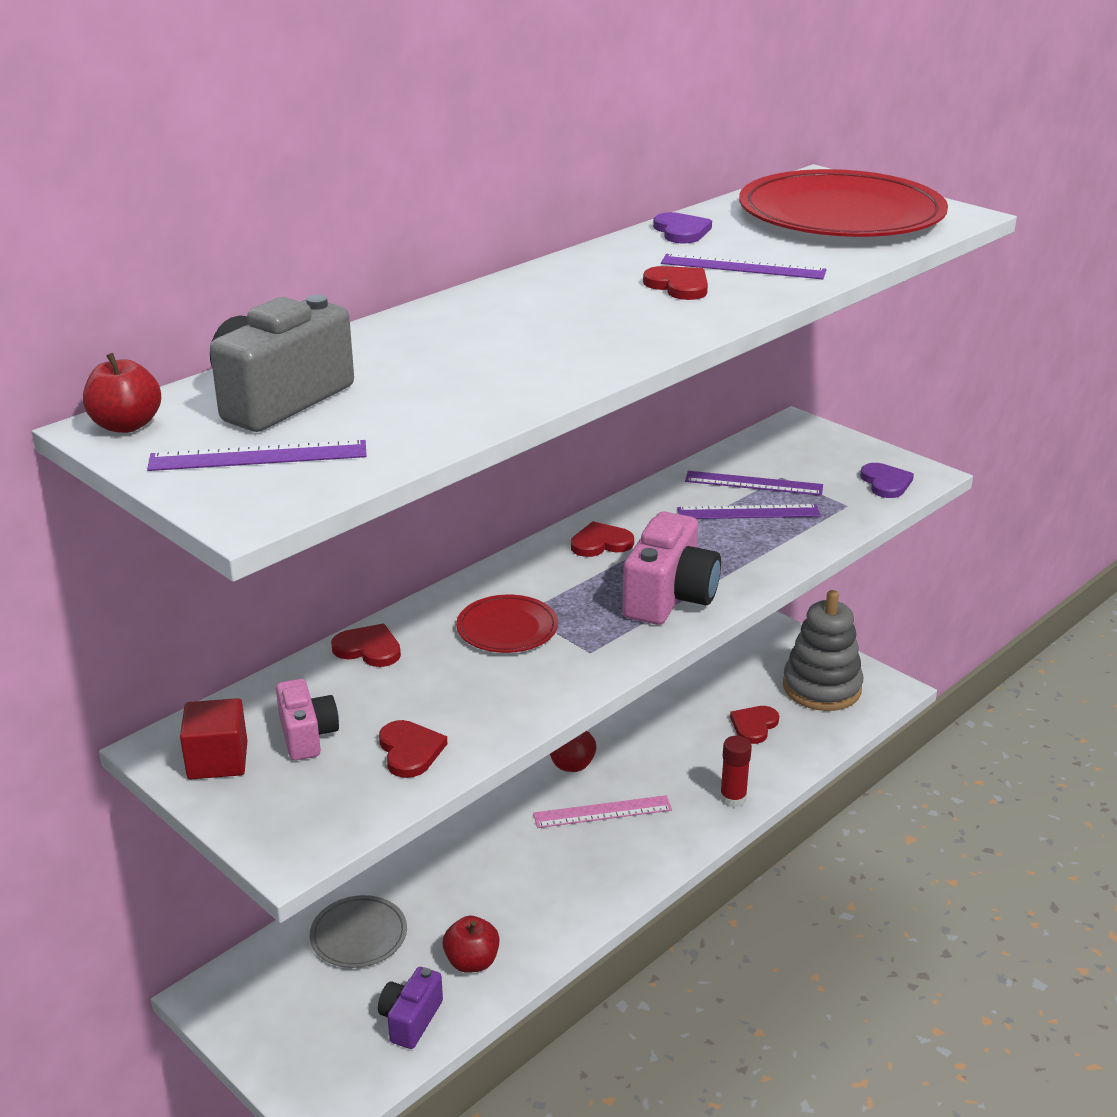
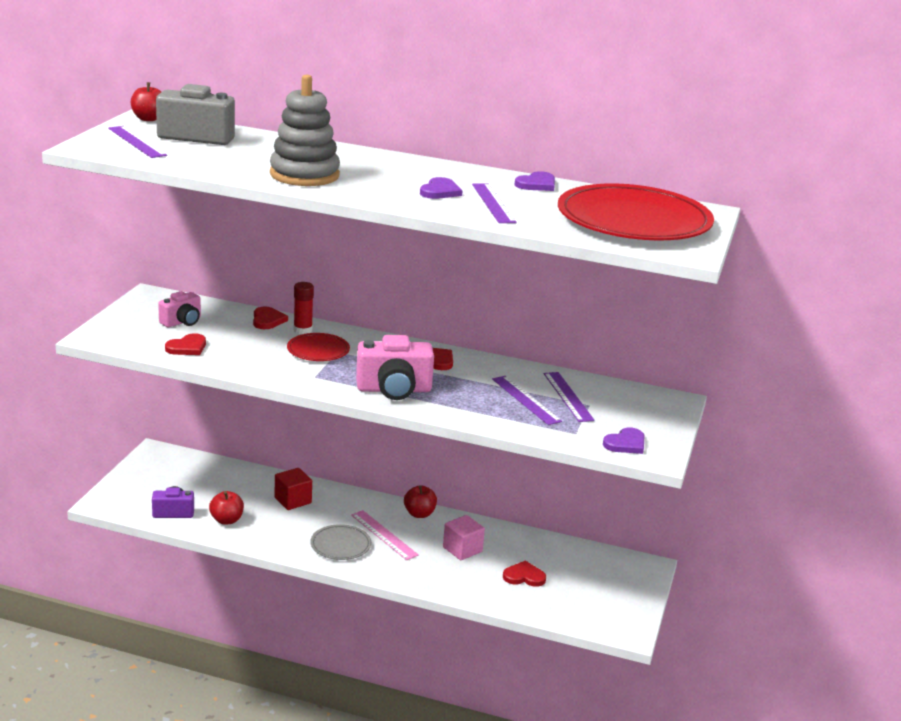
camera: 60 degrees right, 5 degrees down
red cube [180,698,248,780] -> red cube moved to [275,468,312,510]
grey plate [310,895,407,968] -> grey plate moved to [310,524,371,560]
red heart [643,266,708,300] -> purple heart [420,177,463,199]
red glue stick [720,736,752,807] -> red glue stick moved to [293,282,314,334]
grey stacking toy [783,590,863,711] -> grey stacking toy moved to [270,75,340,186]
none -> pink cube [443,515,485,560]

